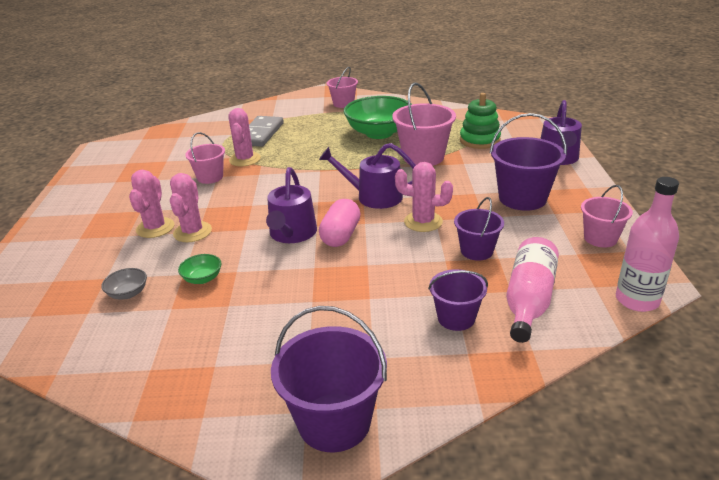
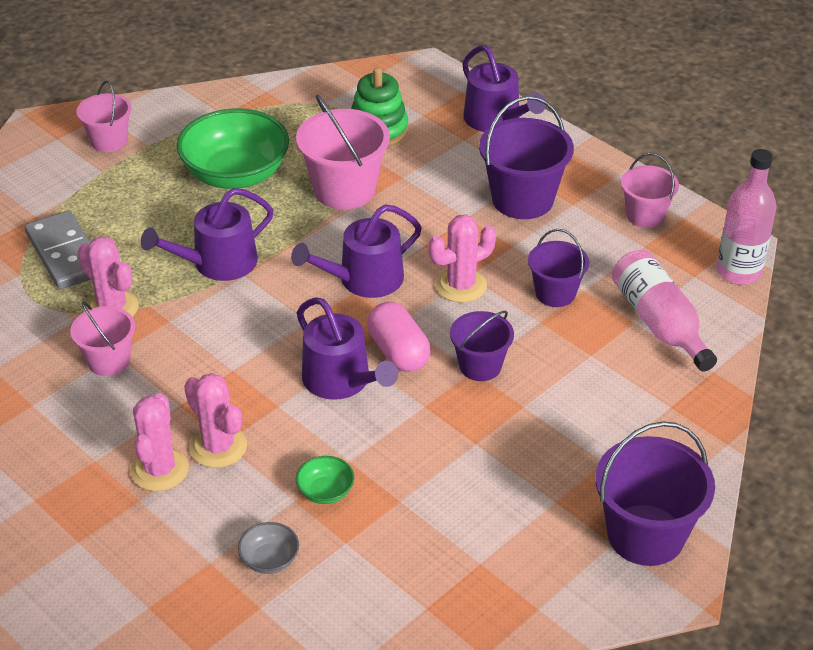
camera: 45 degrees left, 10 degrees up
pink cactus [129,170,174,238] -> pink cactus turned 45 degrees clockwise [130,393,189,491]
purple bucket [428,269,488,331] -> purple bucket moved to [450,310,514,381]
none -> purple watering can [141,188,274,281]

